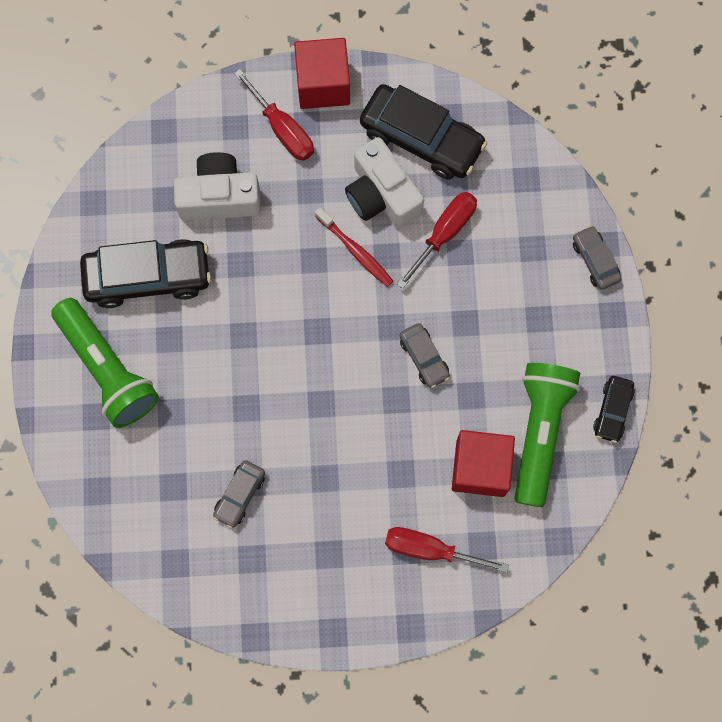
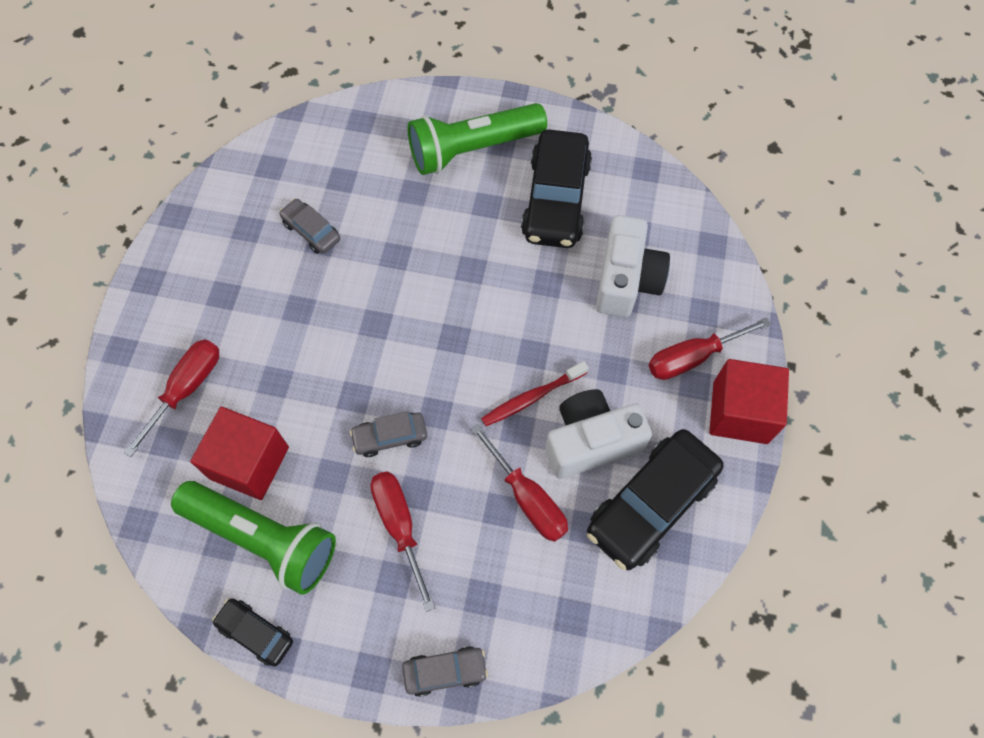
camera: 105 degrees right, 10 degrees down
none -> red screwdriver [370,471,435,612]

